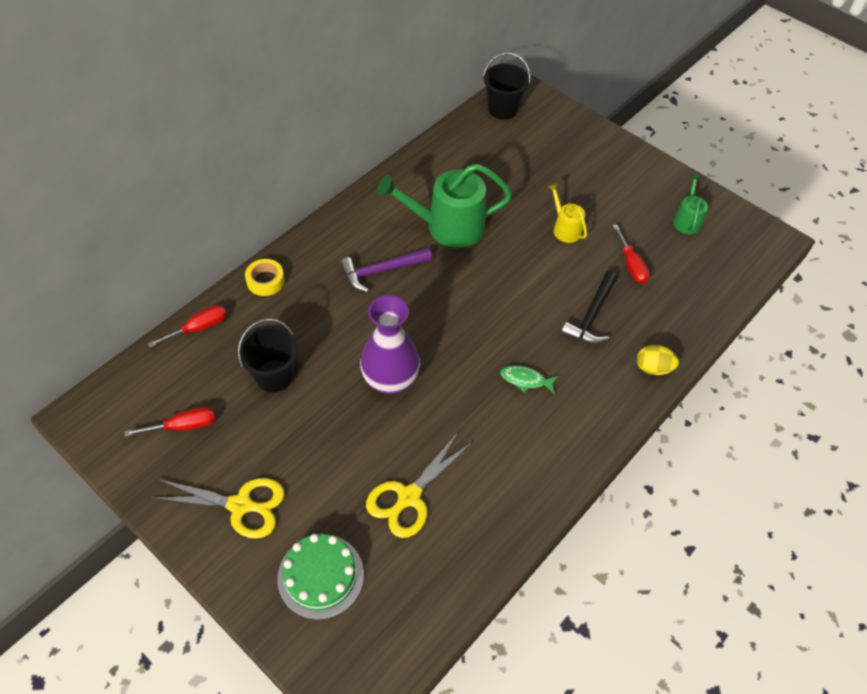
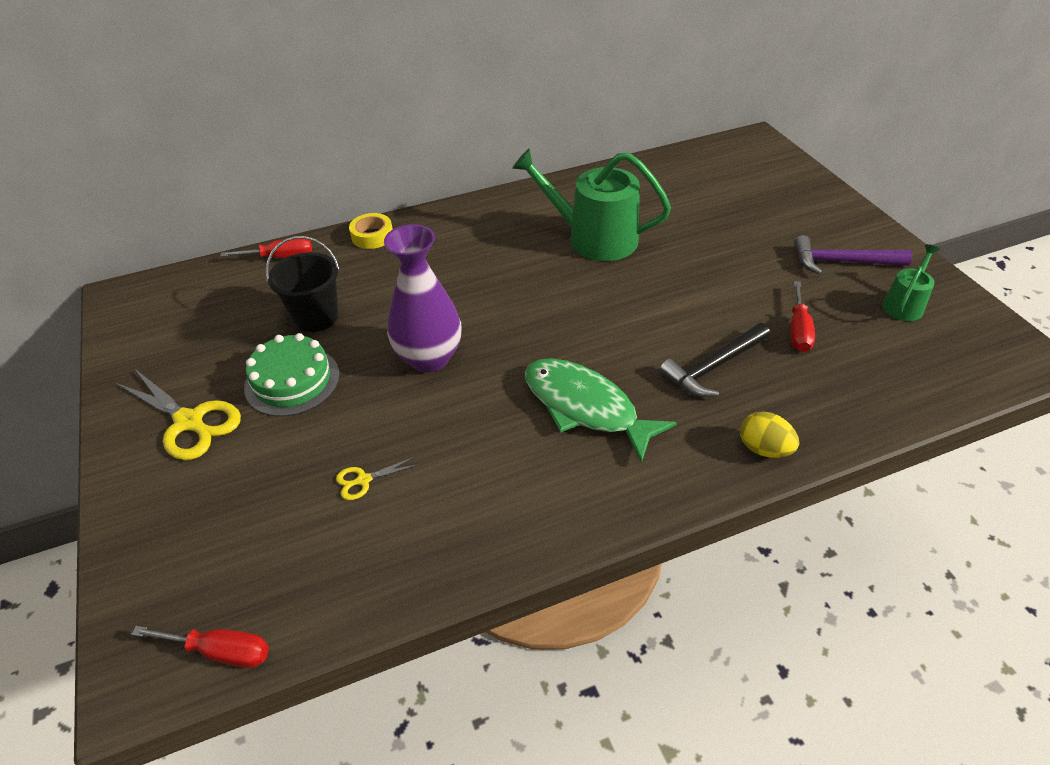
camera: 30 degrees right, 10 degrees down
red screwdriver [124,407,215,437] -> red screwdriver moved to [131,626,269,668]
green cake [277,534,364,620] -> green cake moved to [244,333,340,417]
purple hammer [340,248,432,292] -> purple hammer moved to [794,235,912,275]
yellow scissors [366,432,473,538] -> yellow scissors [336,456,419,500], size x0.49
black bucket [483,53,531,120] -> none
green fish [500,365,558,393] -> green fish [525,358,677,463], size x2.13
yellow watering can [548,183,587,243] -> none

